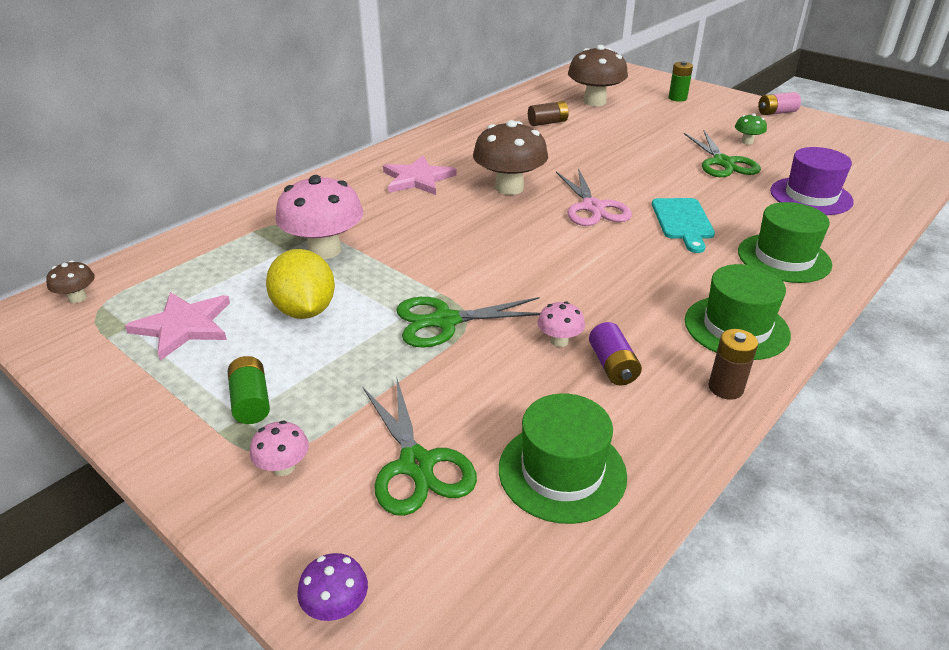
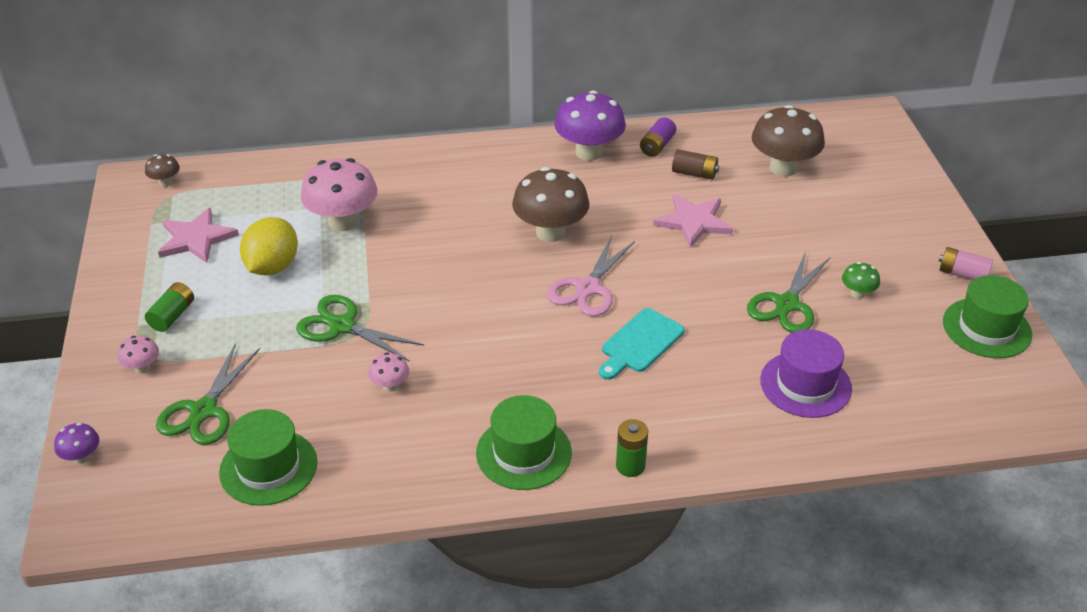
camera: 40 degrees right, 5 degrees up
pink star [383,156,457,195] -> pink star moved to [653,194,733,248]
purple battery [589,322,642,385] -> purple battery moved to [640,117,676,157]
green battery [668,61,693,102] -> green battery moved to [616,419,648,477]
brown battery [708,329,758,400] -> none
green hat [738,202,832,283] -> green hat moved to [943,275,1032,358]
none -> purple mushroom [554,90,626,161]

